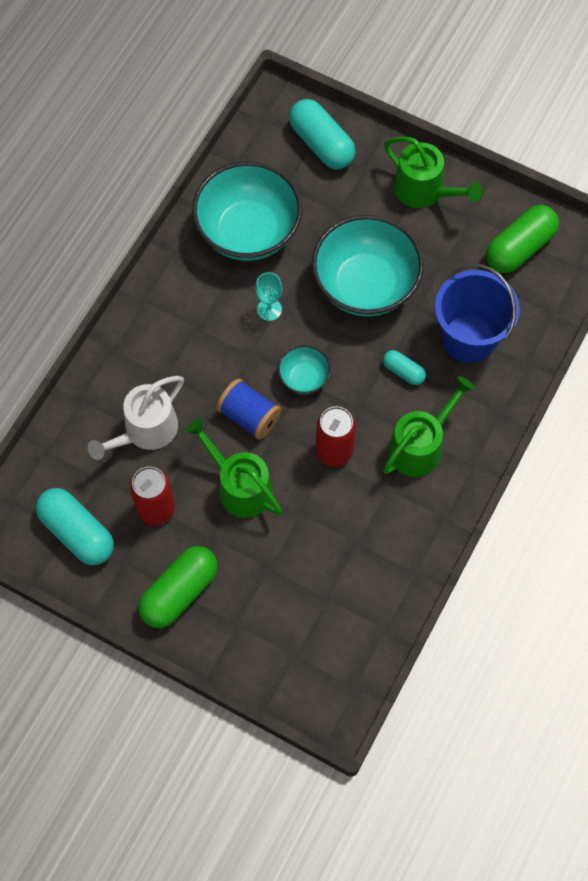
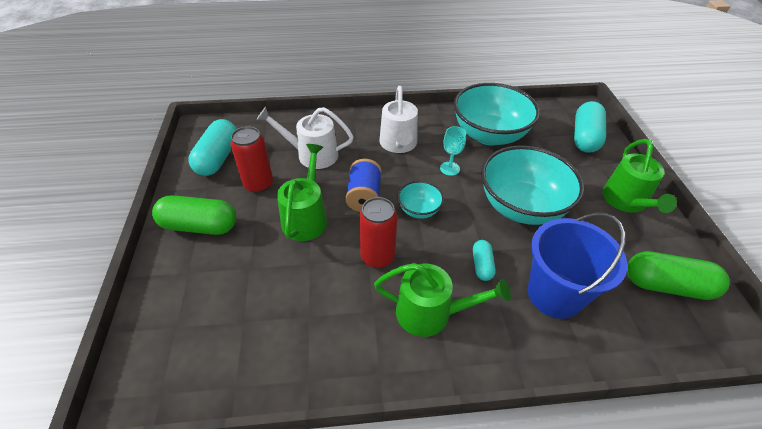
camera: 55 degrees right, 20 degrees down
none -> white watering can [379,86,418,153]

